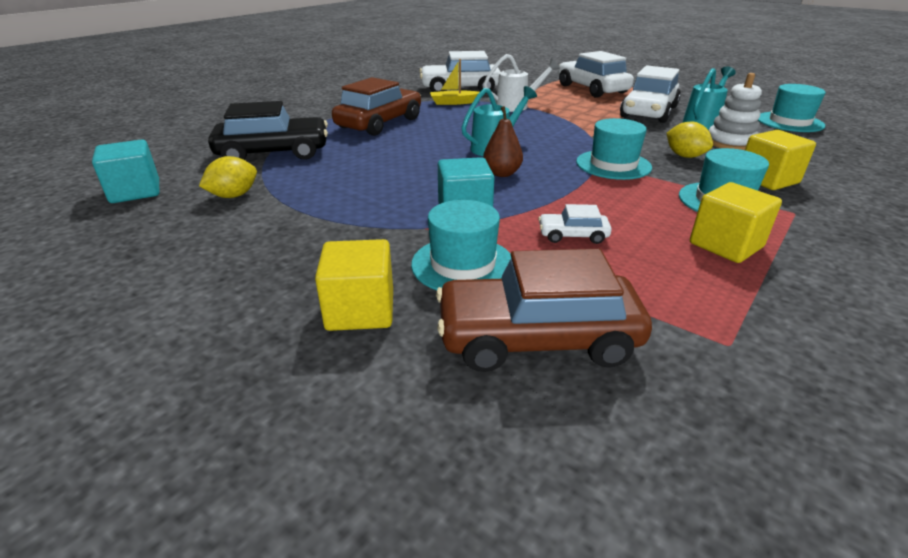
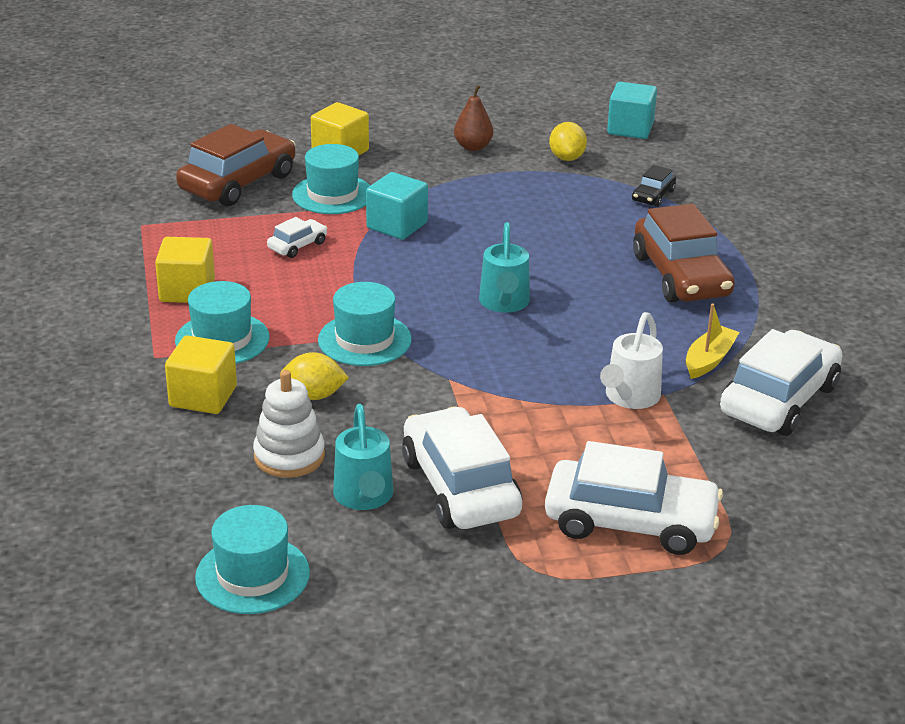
camera: 130 degrees right, 0 degrees up
black car [208,101,328,160] -> black car [632,165,676,207], size x0.46
brown pear [483,106,523,177] -> brown pear moved to [454,85,493,151]

